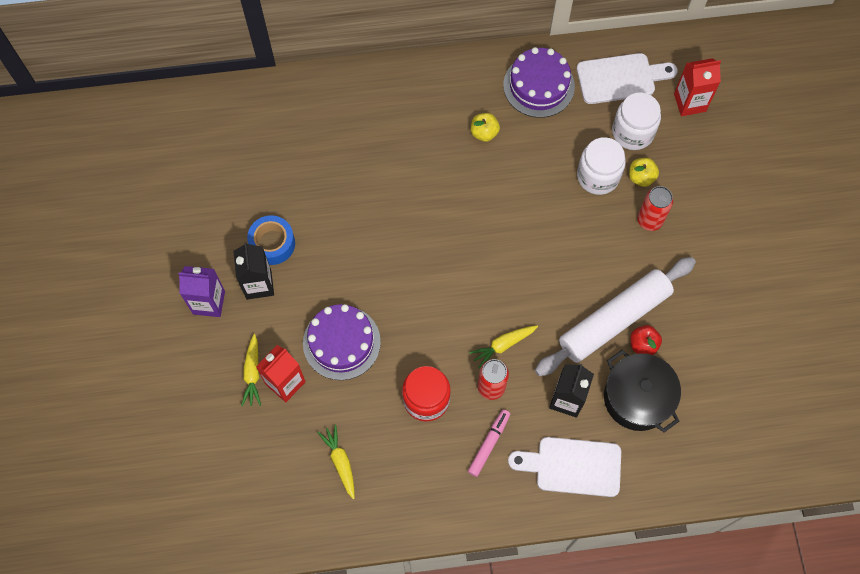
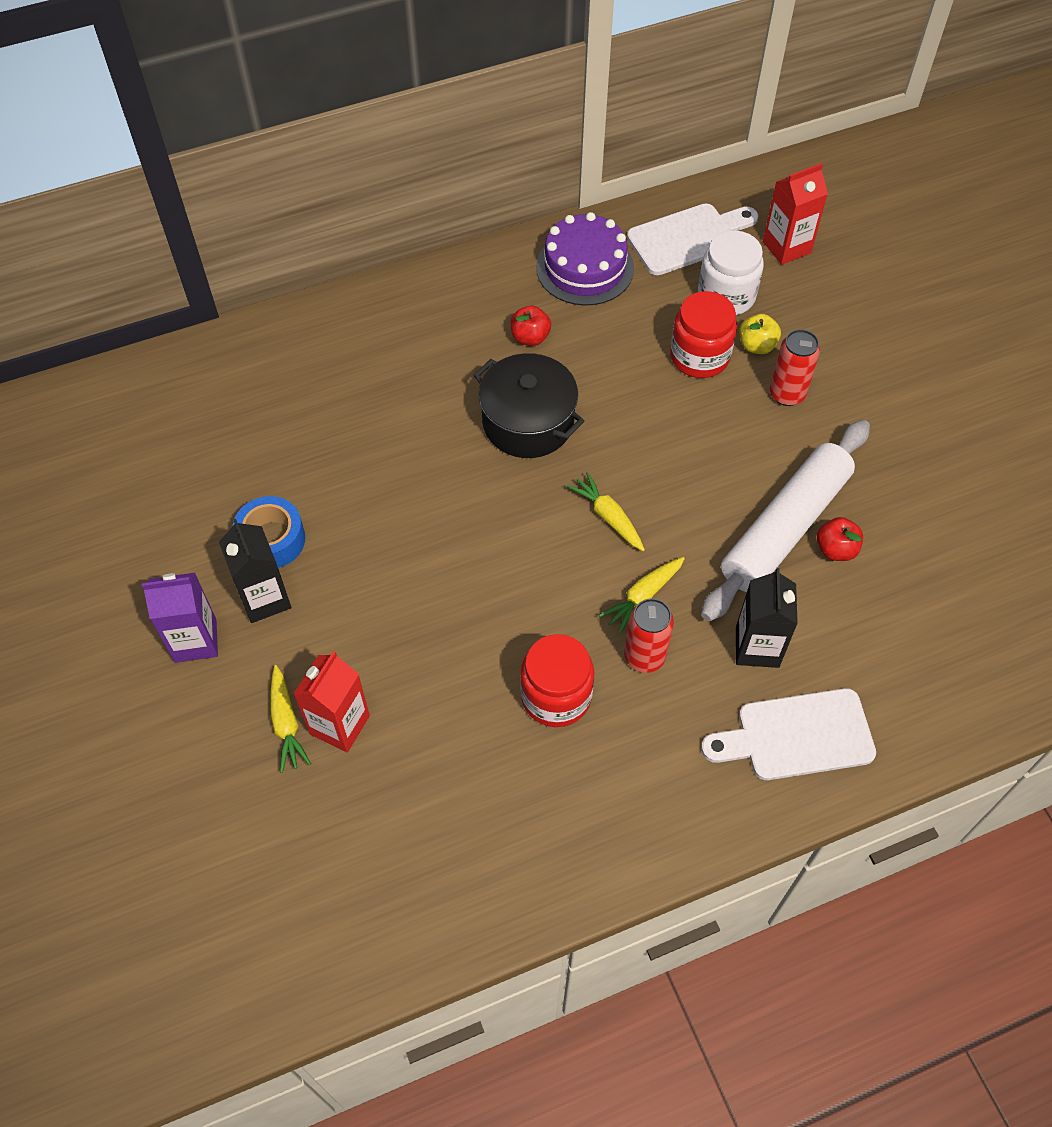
camera: 15 degrees left, 10 degrees down
purple cake [303,304,381,380] -> none
yellow carrot [317,425,355,499] -> yellow carrot moved to [567,472,645,551]
pink marker [468,409,510,477] -> none
yellow apple [471,113,500,142] -> red apple [511,305,551,346]
white jar [577,137,626,195] -> red jar [670,291,737,378]
black pot [604,350,681,433] -> black pot moved to [474,353,584,458]

